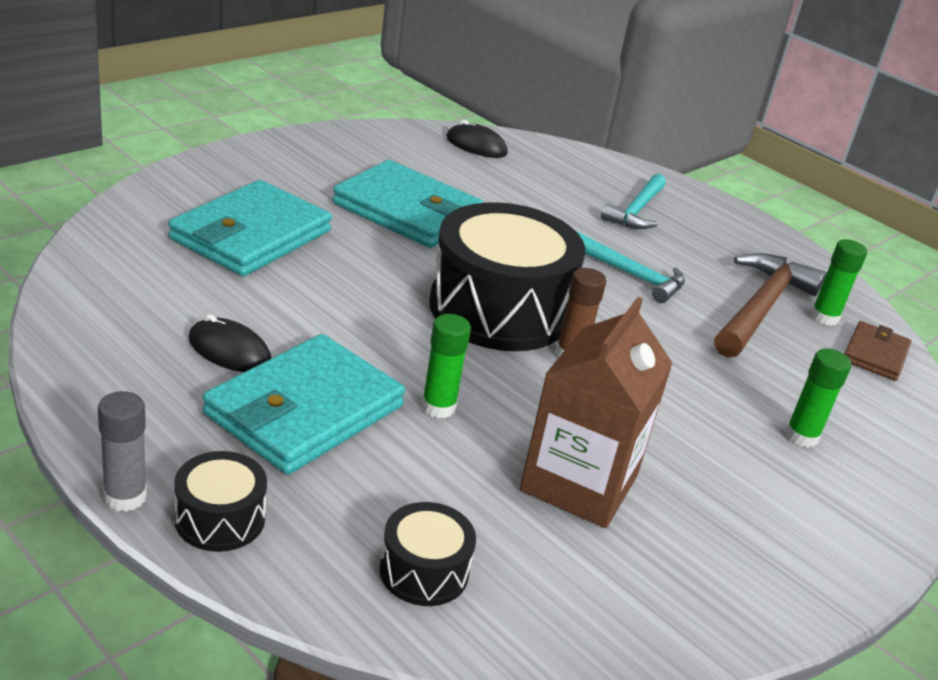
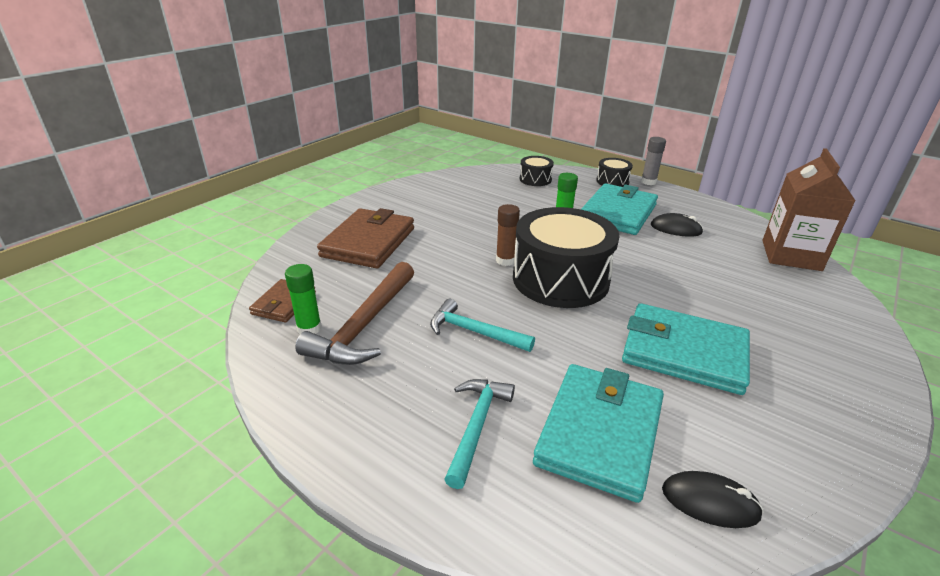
camera: 175 degrees right, 0 degrees up
turquoise wallet [168,180,332,276] -> turquoise wallet moved to [533,364,664,503]
brown carton [520,297,673,528] -> brown carton moved to [762,148,856,271]
green glue stick [785,348,851,448] -> brown wallet [317,208,414,268]

